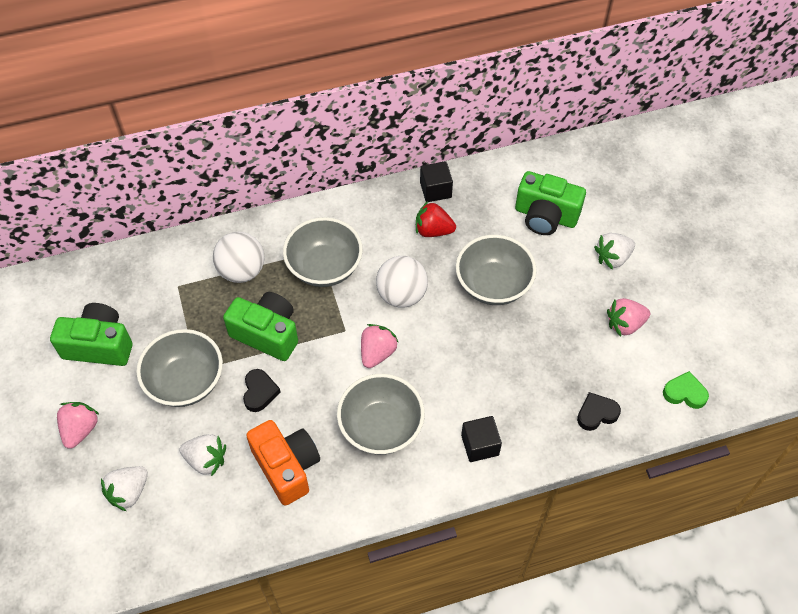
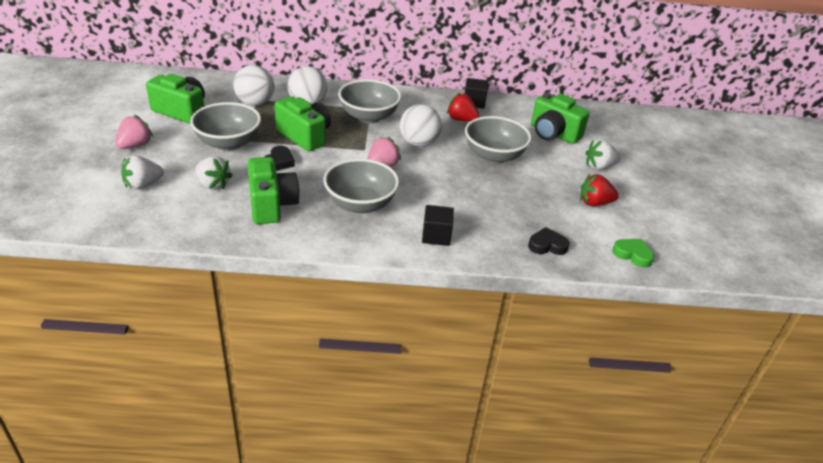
camera: 15 degrees right, 20 degrees down
orange camera [246,420,320,506] -> green camera [248,157,300,224]
pink strawberry [607,298,650,336] -> red strawberry [580,174,619,206]
none -> white ball [233,65,274,106]

